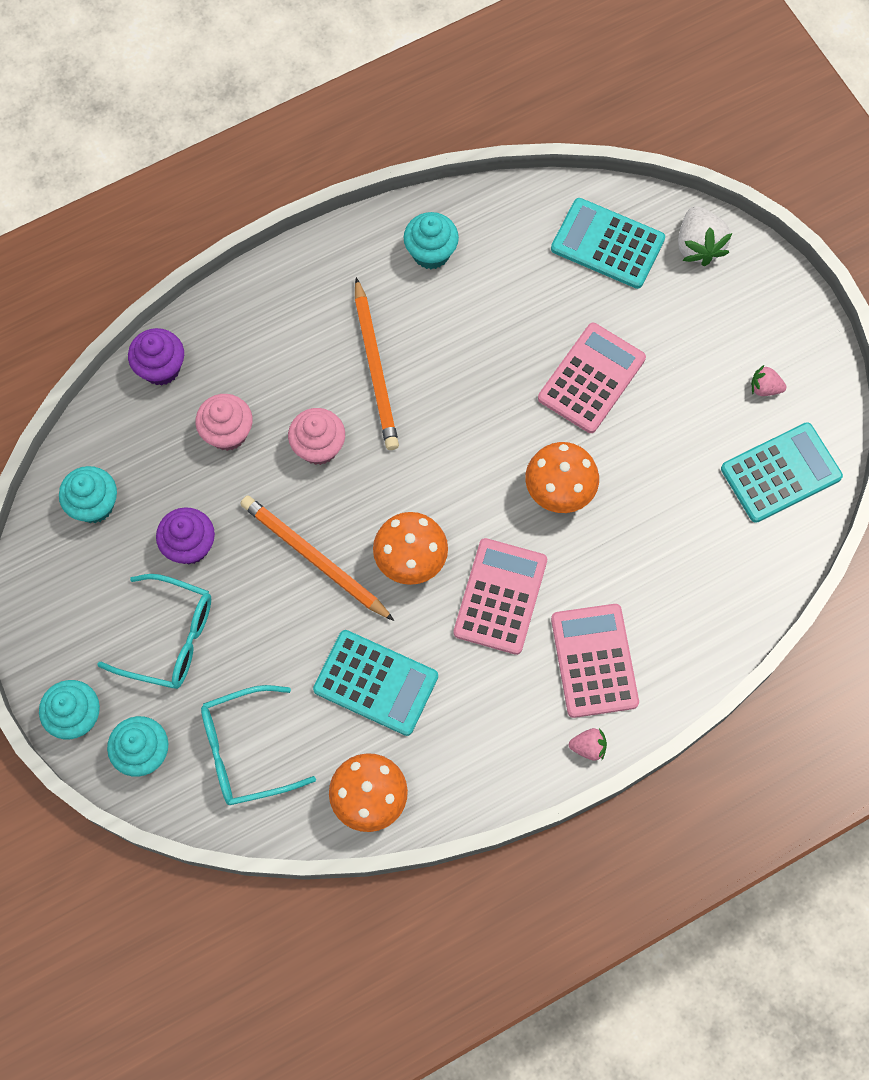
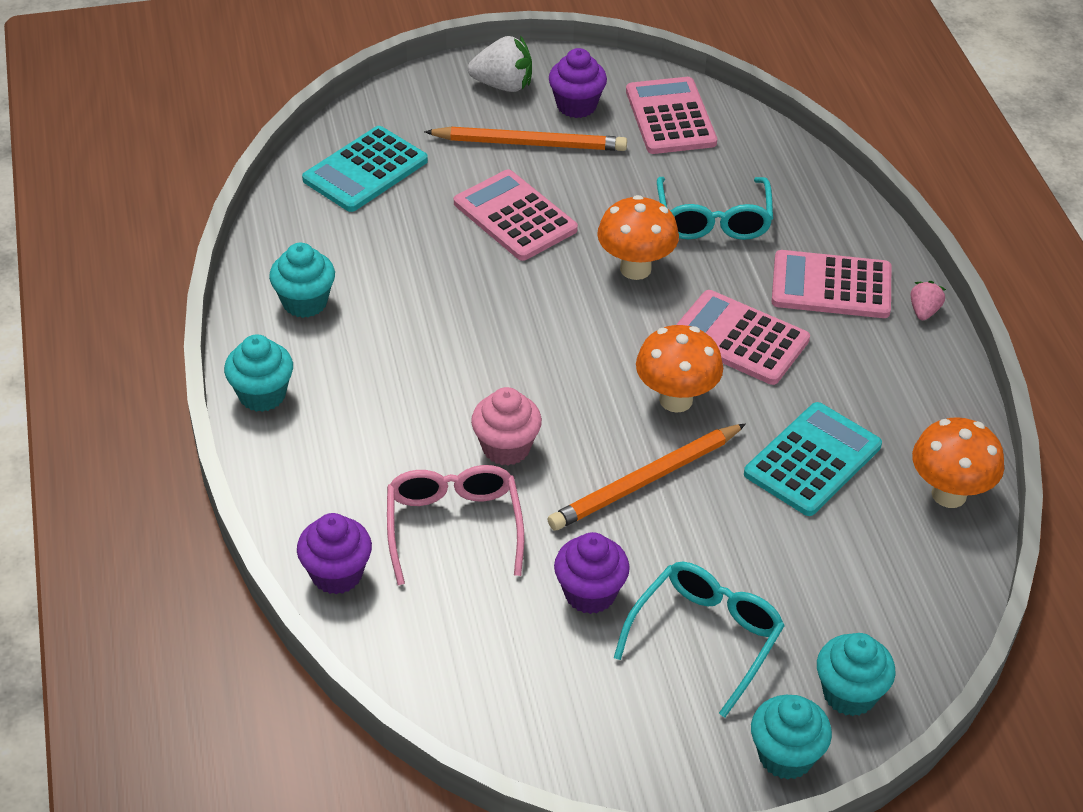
camera: 75 degrees left, 25 degrees down
turquoise cupcake [59,466,117,523] -> turquoise cupcake moved to [224,334,293,412]
pink cupcake [195,394,253,451] -> pink glasses [387,465,524,585]
turquoise glasses [201,685,316,805] -> turquoise glasses moved to [657,177,773,240]
orange pencil [355,277,399,450] -> orange pencil moved to [424,127,627,151]
white strawberry [678,206,732,266] -> white strawberry moved to [468,36,532,92]
turquoise calculator [721,422,843,523] -> pink calculator [626,77,717,154]
pink strawberry [751,365,786,396] -> purple cupcake [549,48,607,118]

